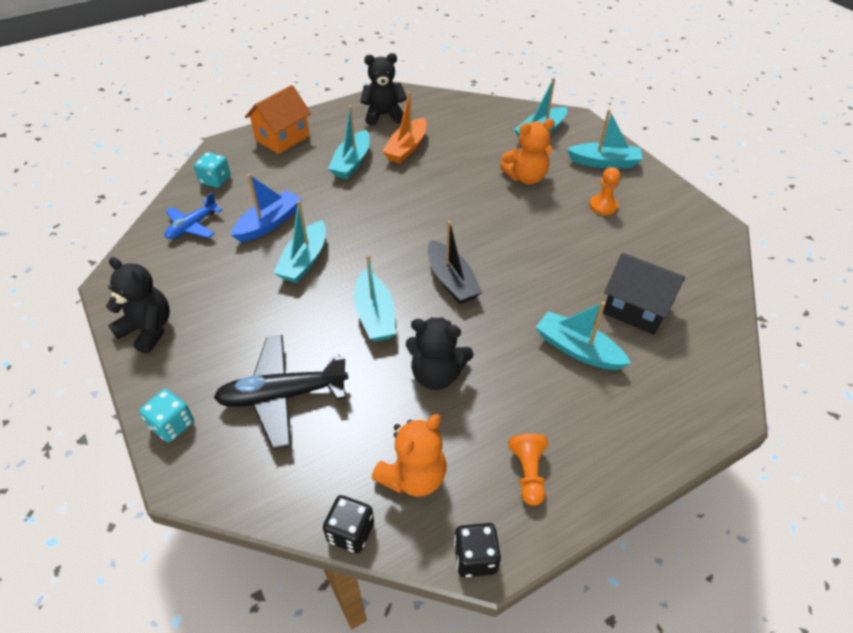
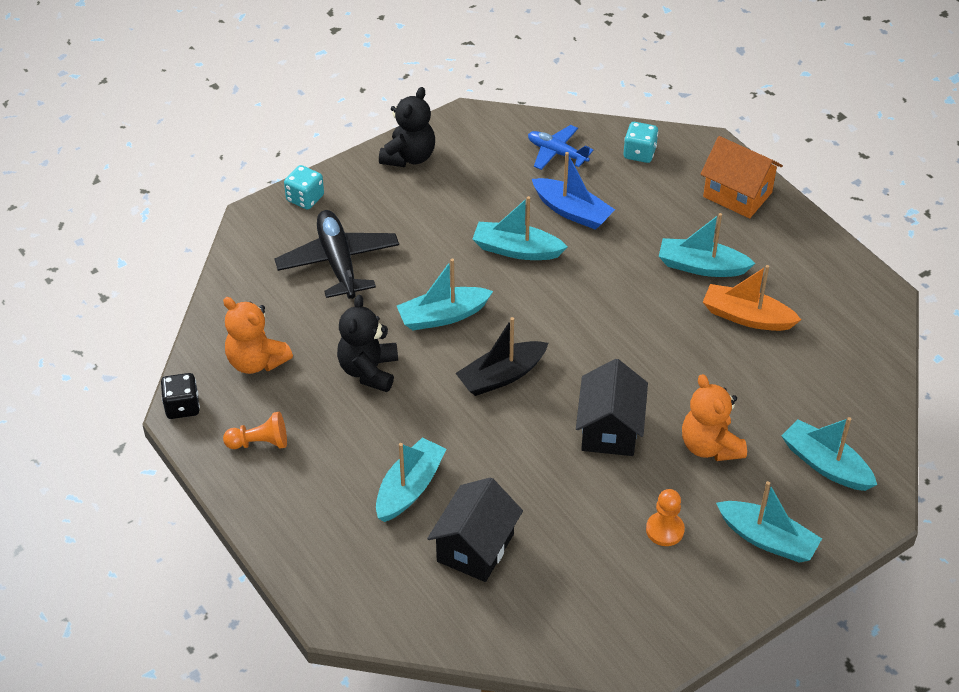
camera: 85 degrees right, 0 degrees up
black dice [323,495,374,553] -> none
black teddy bear [360,53,407,126] -> none
turquoise boat [567,109,643,168] -> turquoise boat turned 60 degrees counterclockwise [716,481,822,563]
none -> black house [576,359,648,456]

